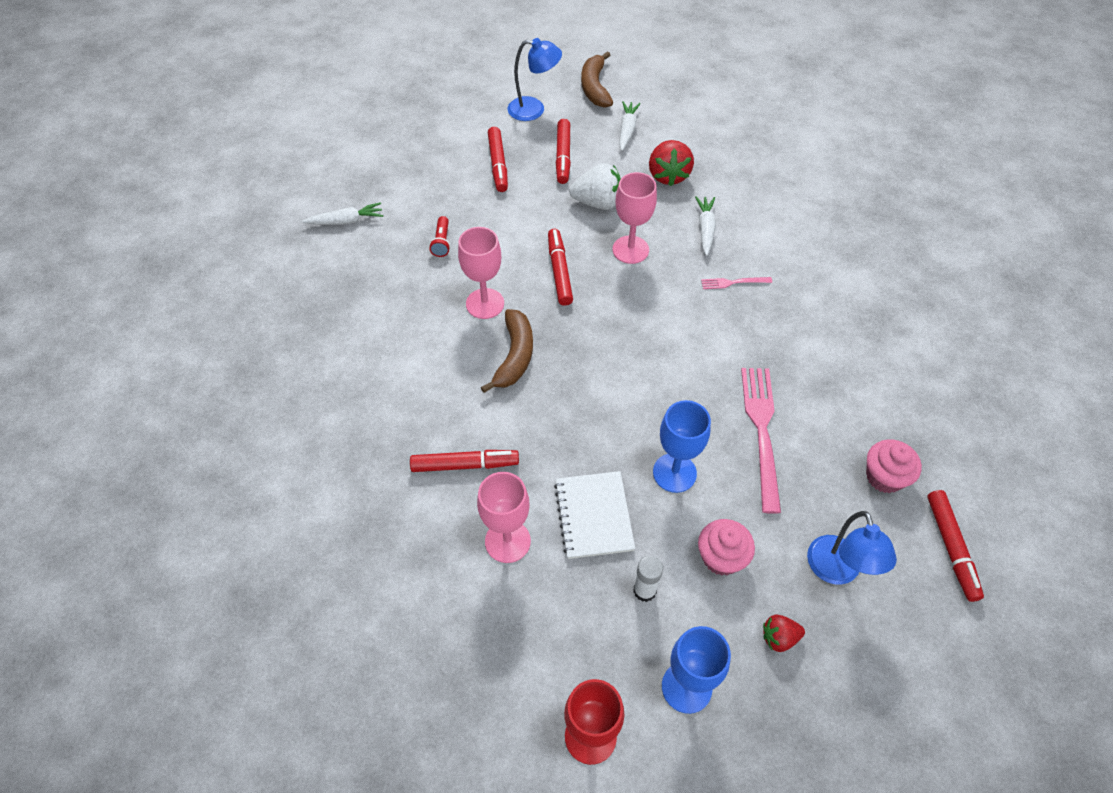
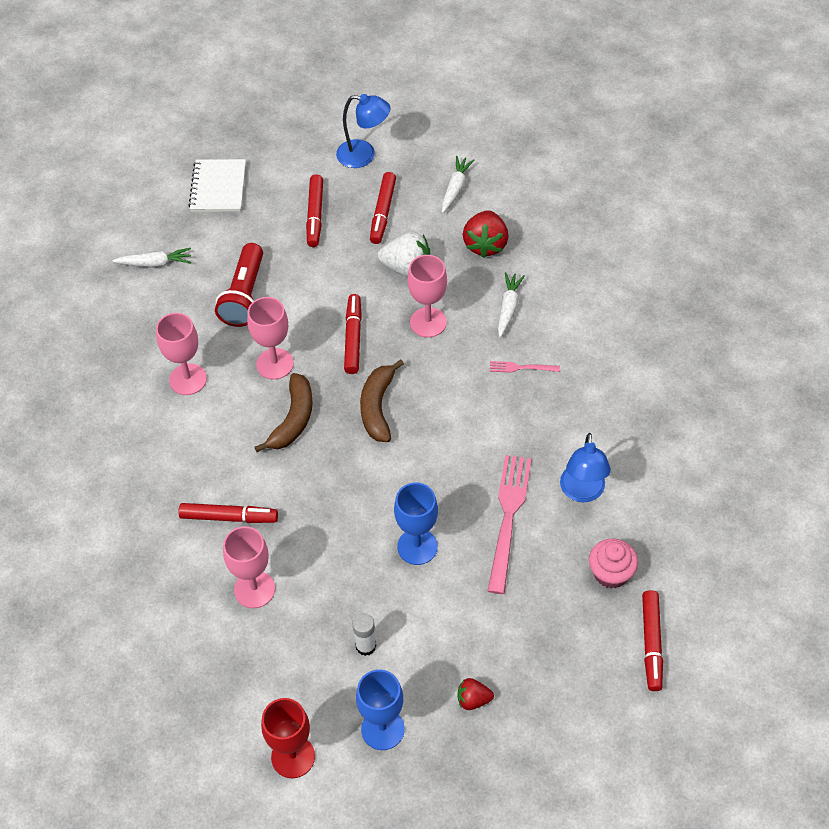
camera: 10 degrees right, 0 degrees up
red flashlight [429,216,450,257] -> red flashlight [215,243,263,327], size x1.99
white notebook [554,471,635,559] -> white notebook moved to [188,159,246,212]
brown banana [581,51,613,108] -> brown banana moved to [360,359,404,442]
pink cupcake [698,519,755,576] -> none
blue lamp [807,511,897,585] -> blue lamp moved to [560,433,611,502]
none -> pink goblet [156,313,207,395]

